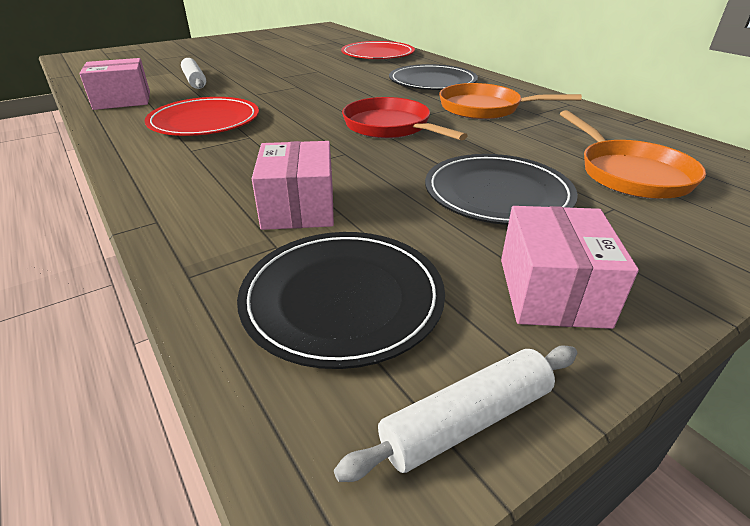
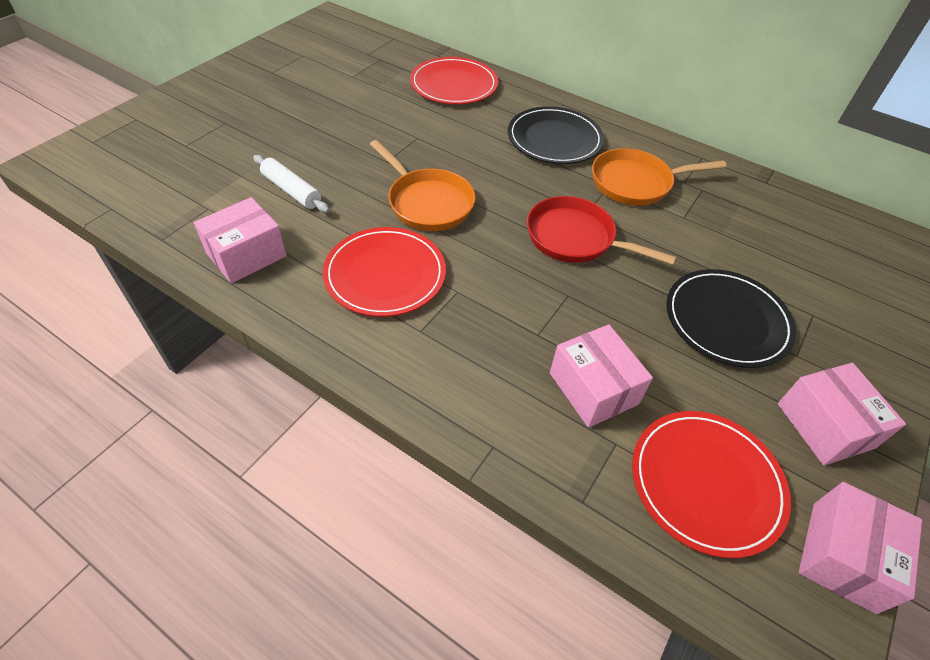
camera: 25 degrees left, 15 degrees up
black plate [237,232,445,369] -> red plate [632,411,791,558]
white rolling pin [334,345,577,482] -> pink box [799,482,922,614]
orange pan [560,110,706,199] -> orange pan moved to [370,140,476,231]

